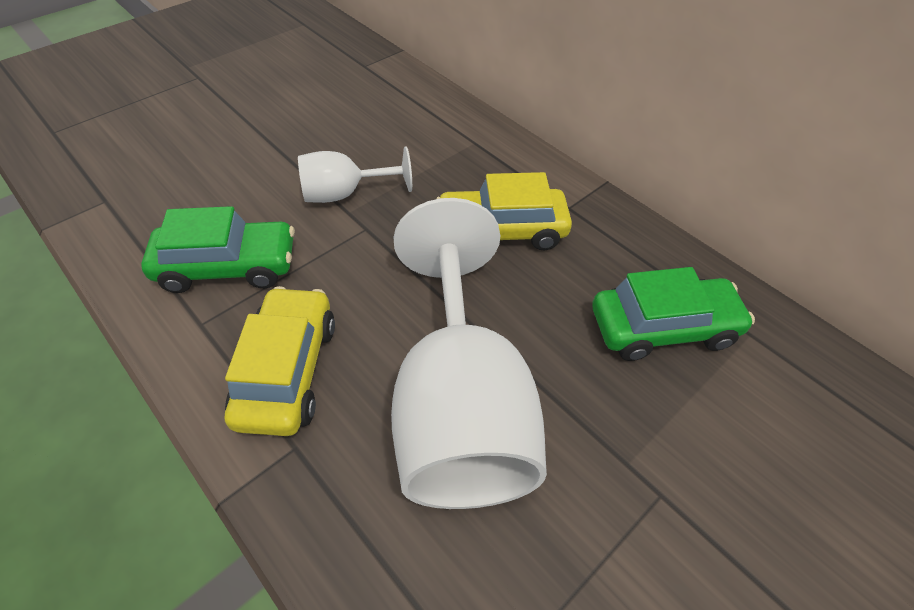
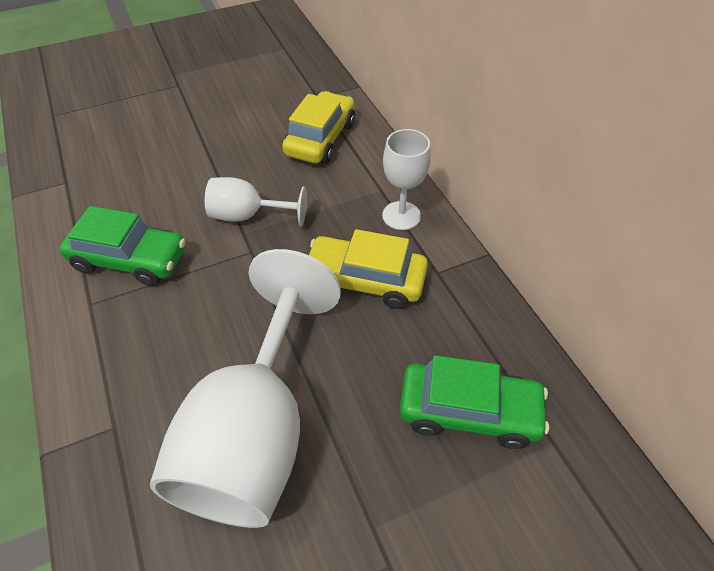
camera: 20 degrees right, 0 degrees up
yellow car [225,286,335,436] -> yellow car moved to [282,91,355,164]
none -> white goblet [382,129,431,230]

